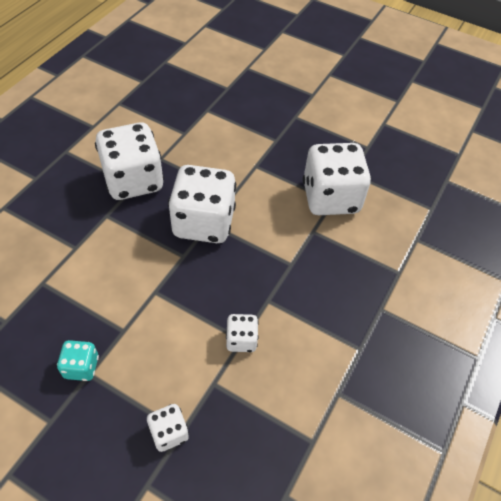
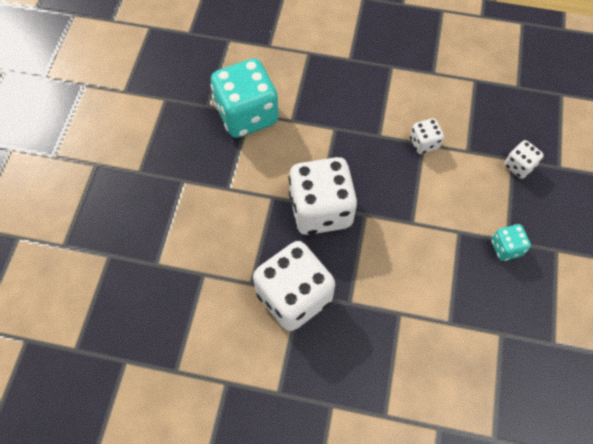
camera: 105 degrees left, 10 degrees up
white dice [303,143,371,215] -> turquoise dice [210,58,279,138]

